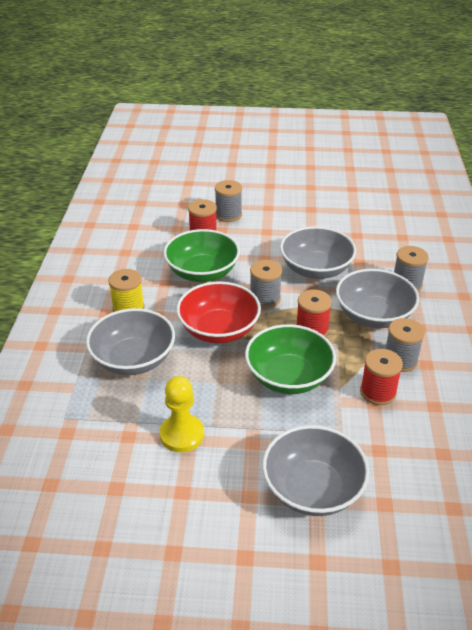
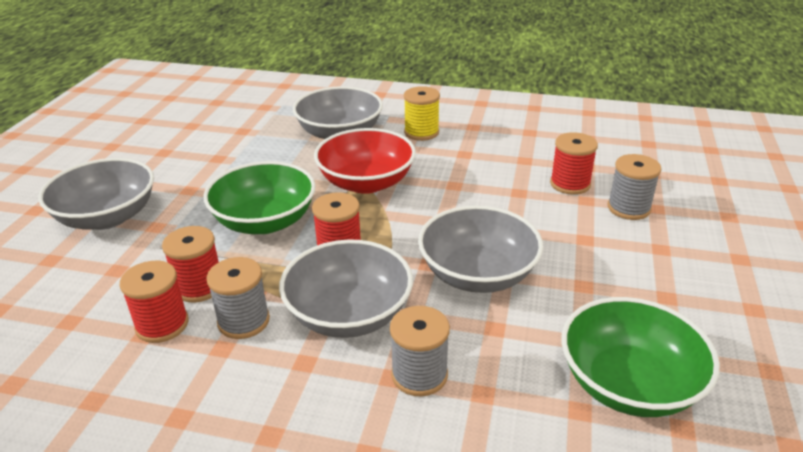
camera: 100 degrees right, 5 degrees down
yellow pawn [160,376,204,453] -> none
green bowl [163,229,240,282] -> green bowl moved to [561,297,720,417]
grey spool [250,260,282,309] -> none
none -> red spool [120,261,189,343]

